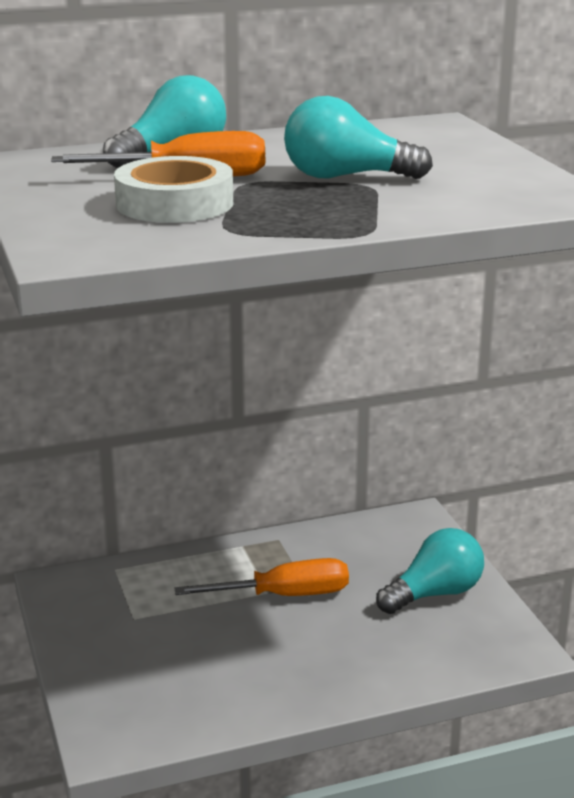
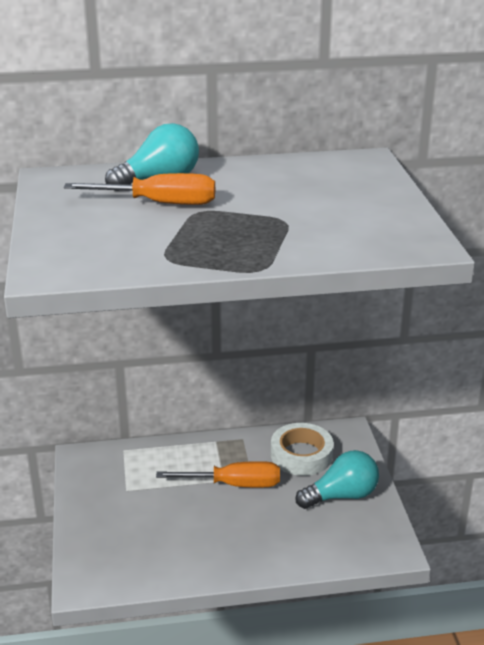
camera: 10 degrees right, 5 degrees up
white tape [114,156,233,223] -> white tape moved to [271,423,334,476]
turquoise light bulb [284,96,433,179] -> none

